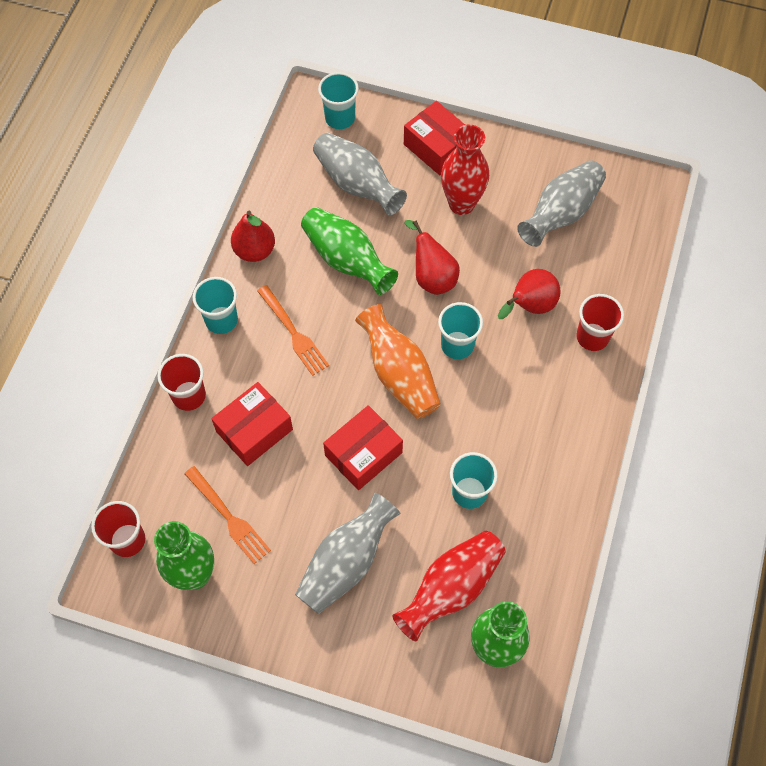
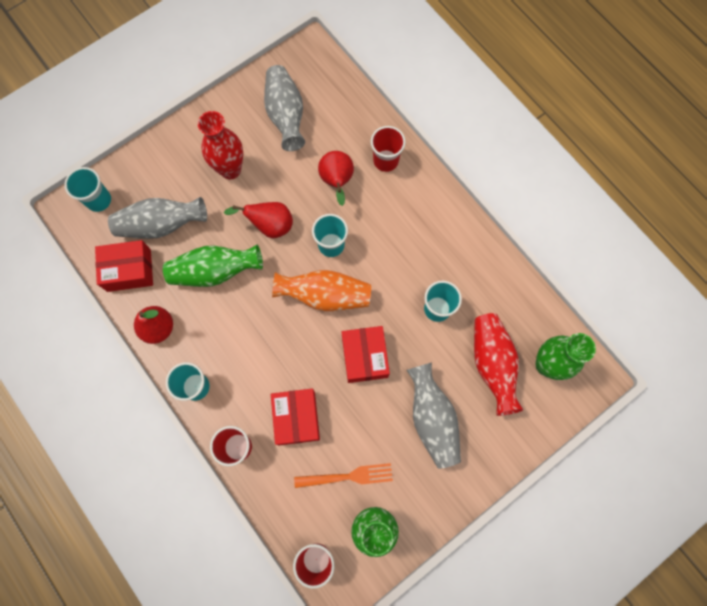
camera: 55 degrees left, 10 degrees up
orange fork [257,285,329,376] -> none
red box [404,101,465,175] -> red box moved to [95,240,153,292]

